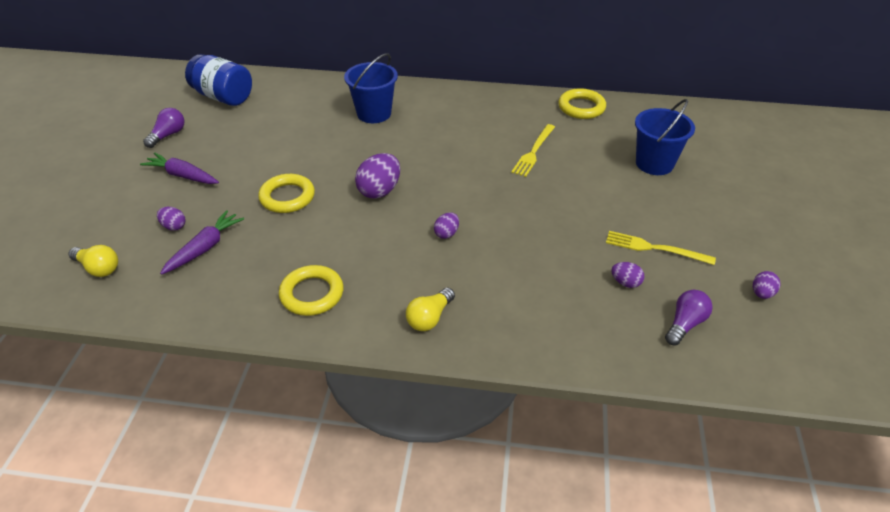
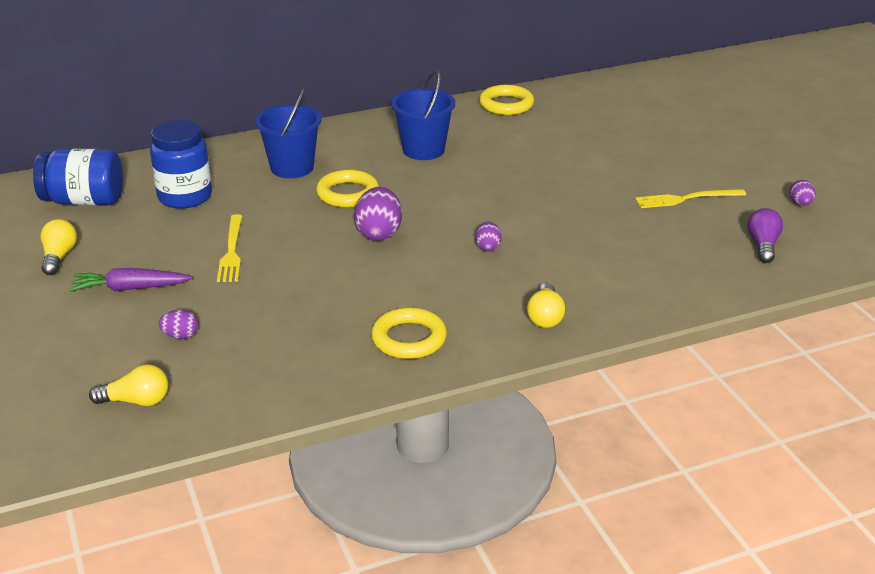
camera: 30 degrees left, 10 degrees down
purple light bulb [143,108,184,148] -> yellow light bulb [41,219,77,275]
purple carrot [160,210,244,275] -> none
yellow ring [258,174,315,213] -> yellow ring moved to [316,170,379,207]
yellow fork [511,124,555,177] -> yellow fork moved to [217,214,242,282]
purple egg [611,262,644,288] -> none
blue bucket [635,99,695,175] -> blue bucket moved to [391,71,455,160]
none -> blue jar [150,120,212,209]

